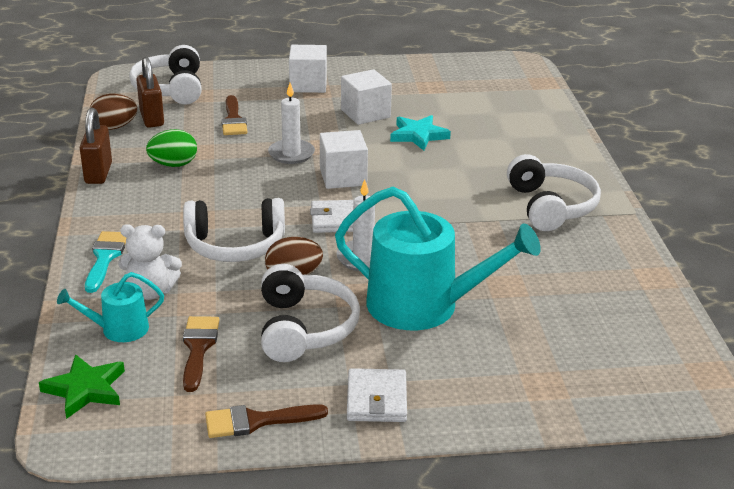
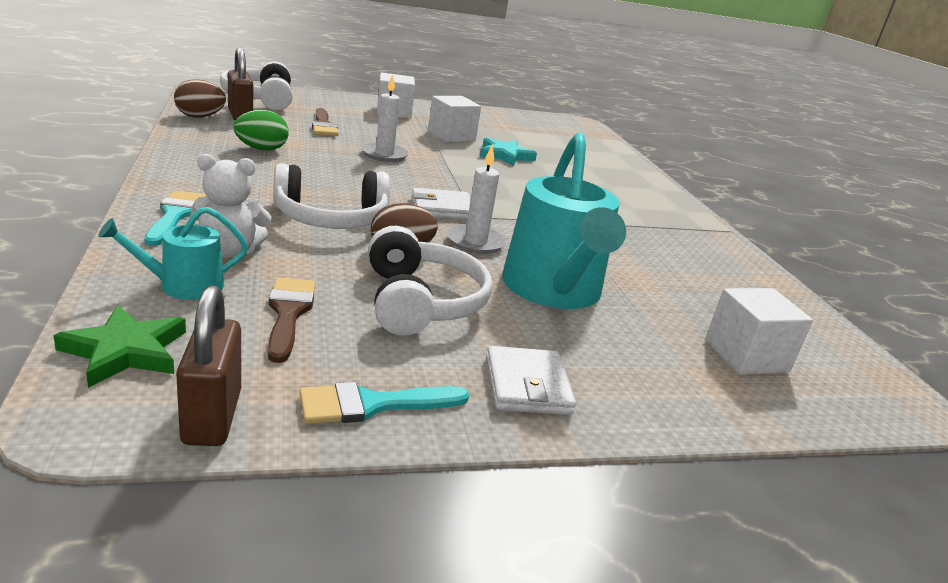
camera: 10 degrees left, 5 degrees down
brown padlock [80,108,112,184] -> brown padlock moved to [176,285,241,446]
brown brush [205,404,328,438] -> turquoise brush [299,382,469,424]
white cube [320,130,368,189] -> white cube moved to [705,288,813,375]
turquoise watering can [335,187,541,330] -> turquoise watering can turned 75 degrees clockwise [502,132,626,309]
white headphones [507,154,601,231] -> none

